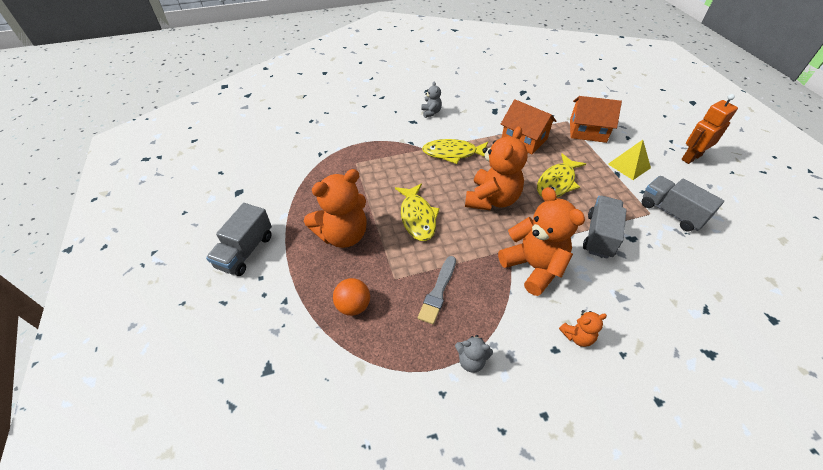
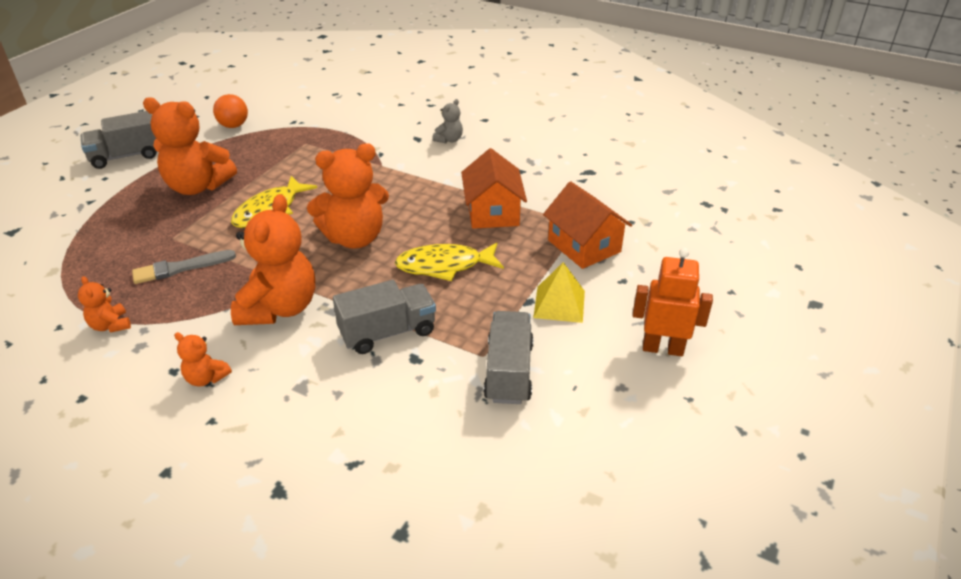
camera: 45 degrees right, 10 degrees down
orange ball [333,278,370,316] -> orange ball moved to [213,94,248,128]
yellow fish [422,139,488,164] -> none
grey teddy bear [455,335,493,373] -> orange teddy bear [78,276,131,333]

